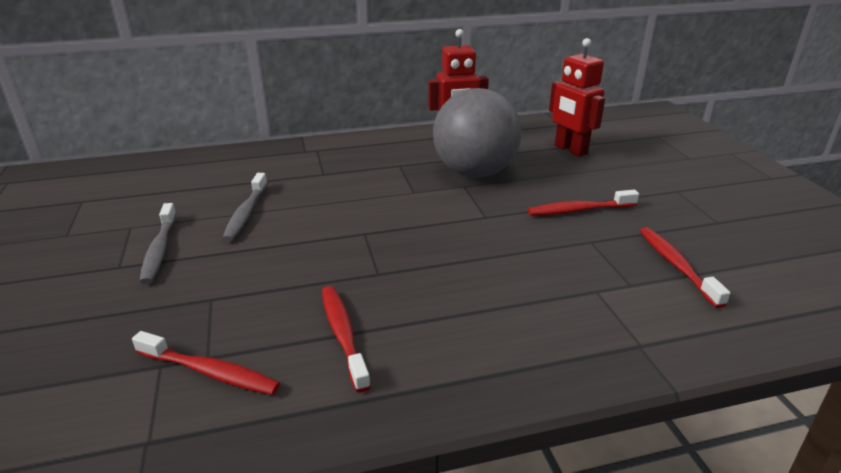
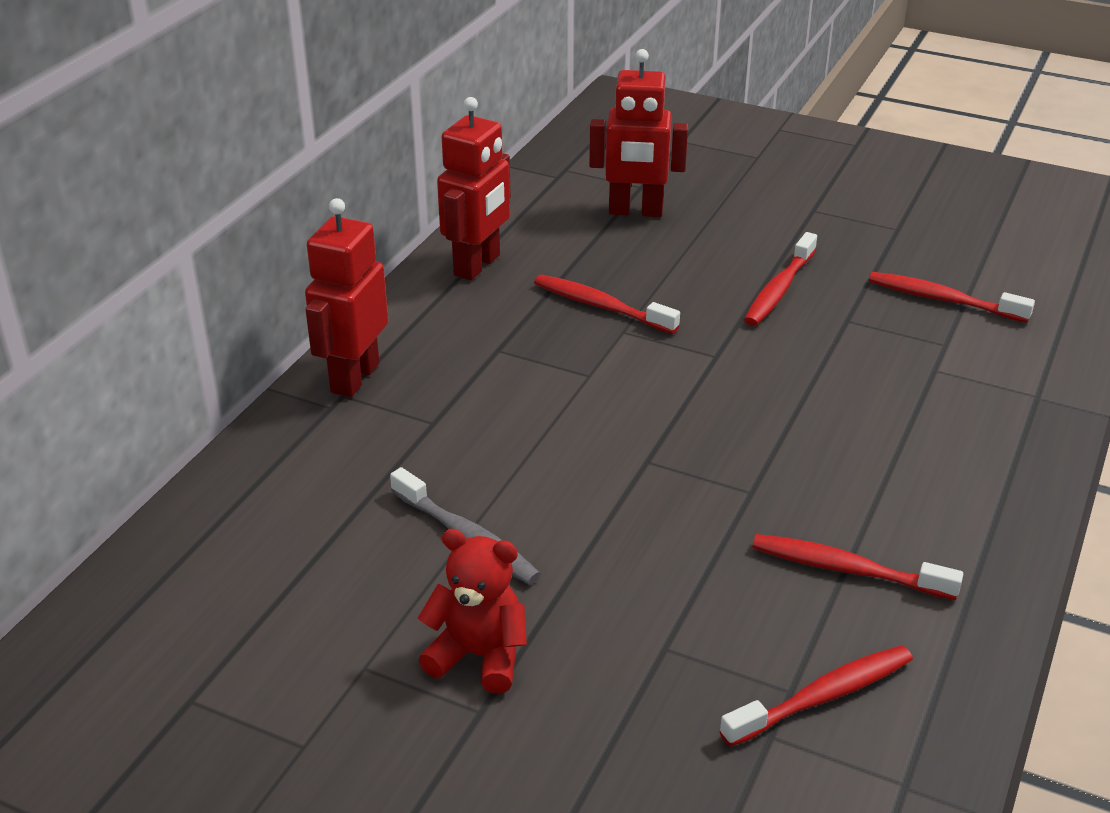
camera: 50 degrees left, 5 degrees up
grey toothbrush [139,203,176,284] -> red teddy bear [418,529,527,694]
grey ball [433,88,522,178] -> red toothbrush [534,275,680,334]
none -> red robot [305,198,388,397]

